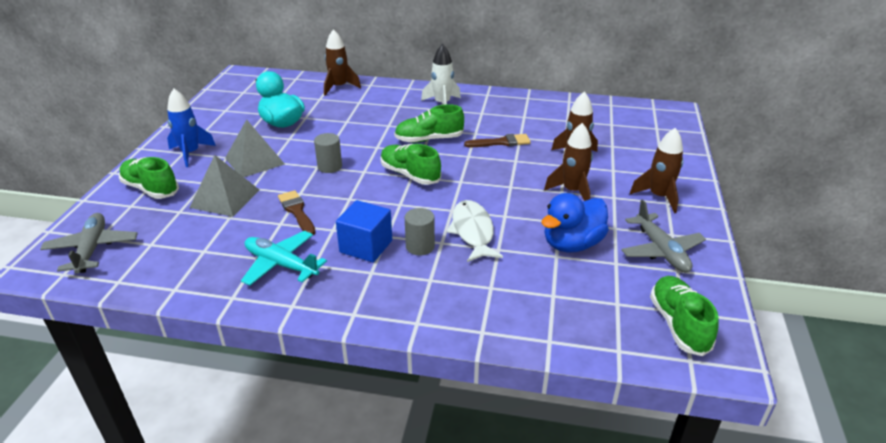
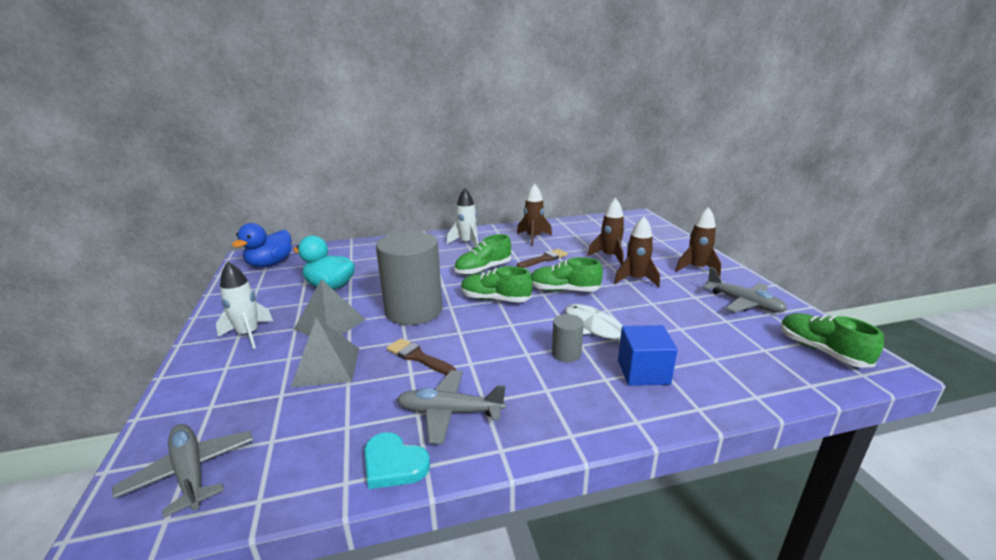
camera: 25 degrees left, 10 degrees down
green shoe [119,157,179,199] -> green shoe moved to [531,257,603,292]
blue rocket [167,88,216,167] -> white rocket [216,262,273,349]
turquoise plane [241,231,327,286] -> grey plane [397,370,506,444]
grey cylinder [314,133,342,173] -> grey cylinder [376,231,443,325], size x2.28
brown rocket [324,29,361,96] -> brown rocket moved to [517,184,552,246]
blue cube [336,200,392,262] -> blue cube moved to [618,325,677,386]
blue duck [541,193,609,252] -> blue duck moved to [232,223,292,268]
none -> turquoise heart [364,432,430,489]

